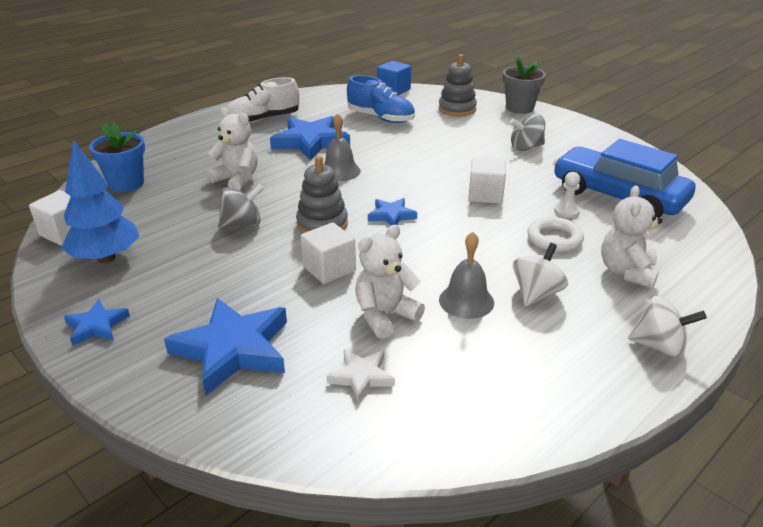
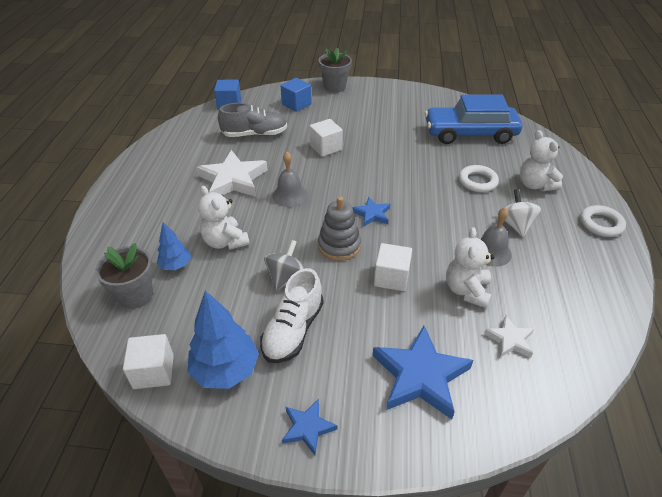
camera: 40 degrees left, 10 degrees up
blue flower pot [89,122,145,192] -> grey flower pot [95,243,153,309]
white teddy bear [207,107,258,191] -> white teddy bear turned 120 degrees counterclockwise [198,186,250,250]
white shoe [227,77,299,124] -> white shoe moved to [260,268,324,363]
blue star [270,116,350,161] -> white star [196,150,268,197]
blue shoe [347,75,415,123] -> grey shoe [218,103,287,137]
grey stacking toy [438,54,477,116] -> blue cube [281,78,312,112]
white cube [468,157,506,204] -> white cube moved to [309,119,343,157]
grey spinning top [510,113,545,151] -> none
white pawn [554,172,580,218] -> none
white spinning top [628,296,707,358] -> white ring [580,205,626,237]
none -> blue tree [157,222,191,270]

